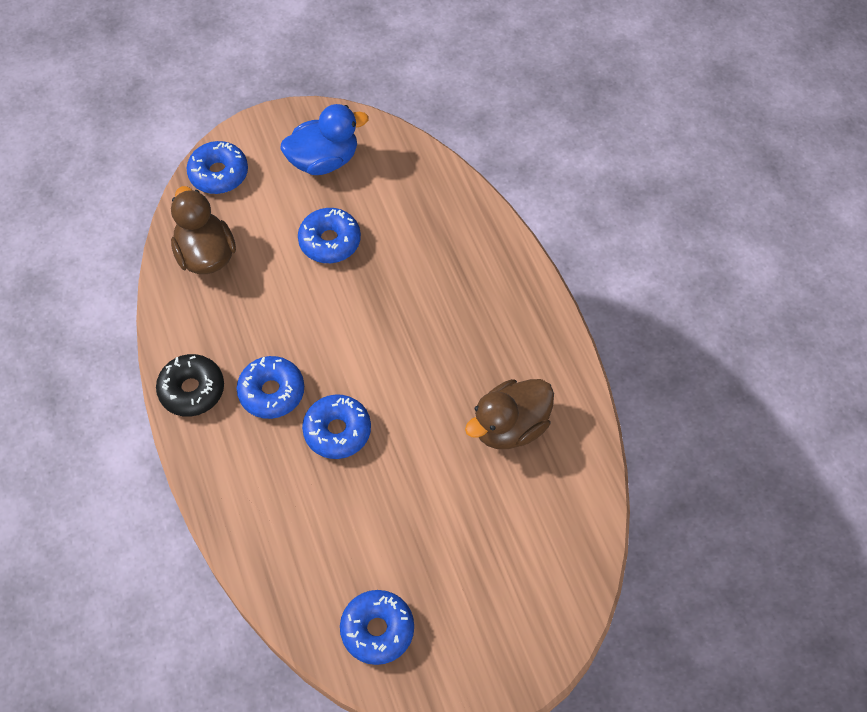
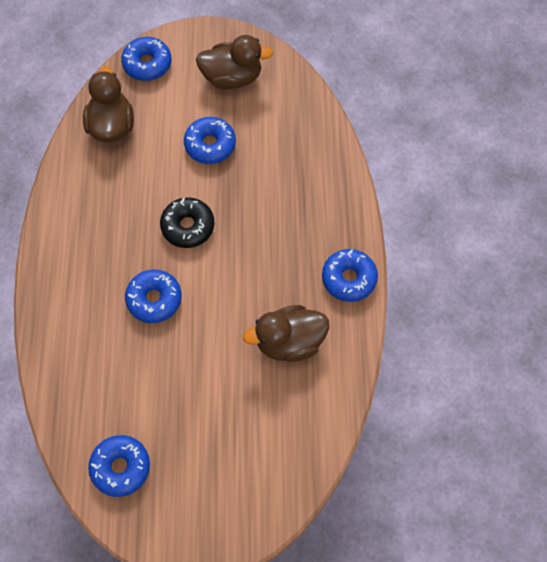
camera: 20 degrees right, 5 degrees up
black donut [156,354,224,417] -> black donut moved to [160,197,214,248]
blue donut [237,356,304,419] -> blue donut moved to [322,249,378,302]
blue duck [281,104,369,175] -> brown duck [196,35,273,90]

